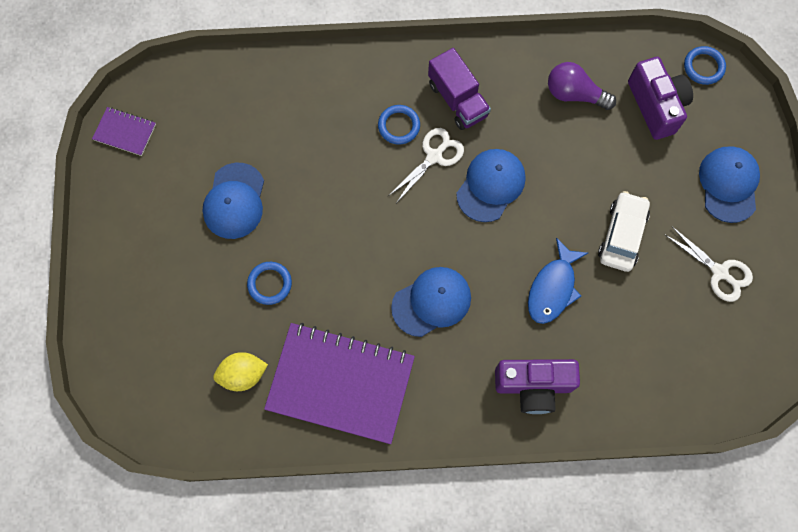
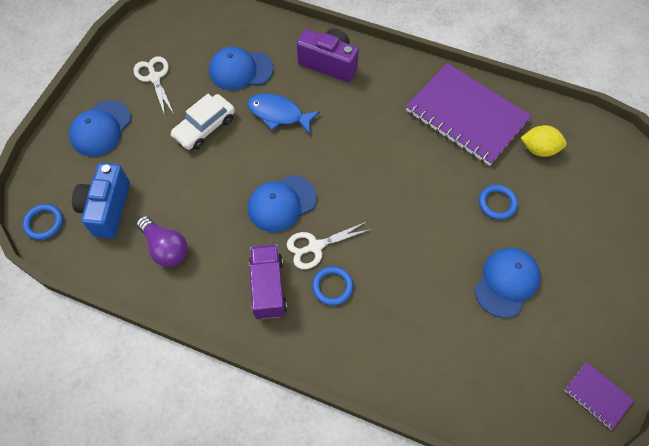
camera: 155 degrees left, 10 degrees down
blue cap [391,267,471,337] -> blue cap moved to [209,47,274,90]
blue fish [528,238,588,324] -> blue fish turned 120 degrees counterclockwise [247,93,320,135]
purple camera [628,57,693,140] -> blue camera [72,163,130,239]

